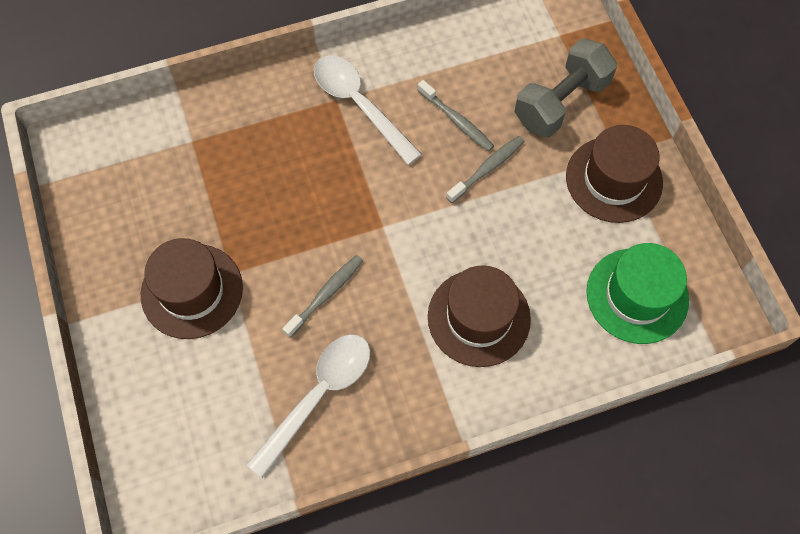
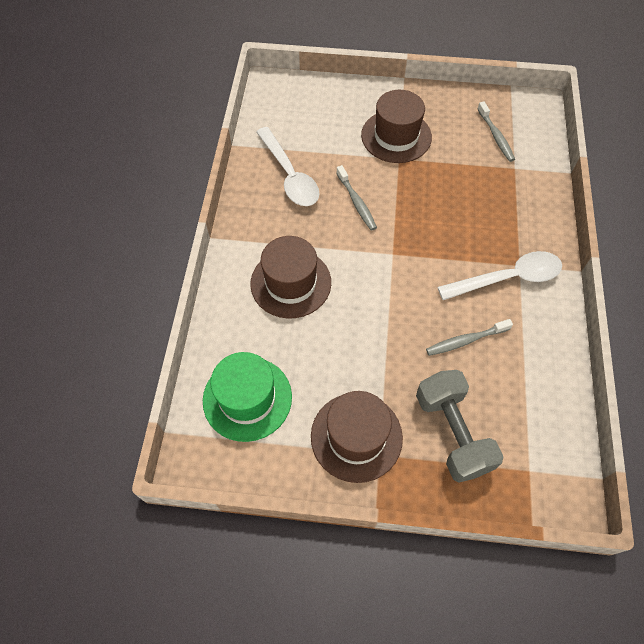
camera: 115 degrees right, 5 degrees down
grey toothbrush [446,136,525,203] -> grey toothbrush moved to [477,102,515,162]

